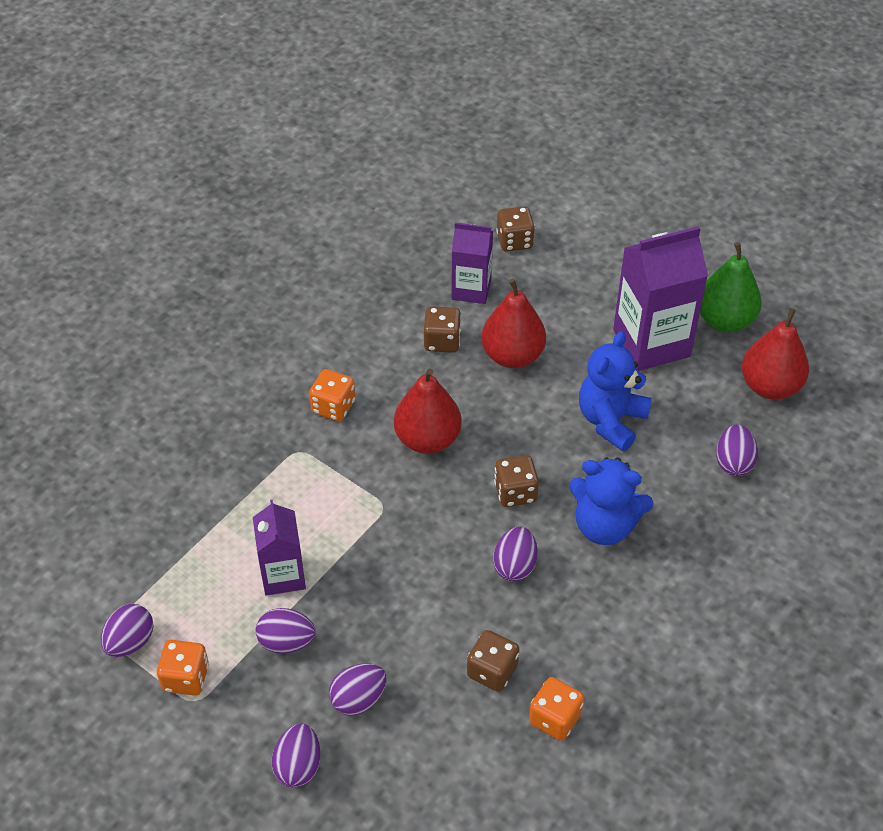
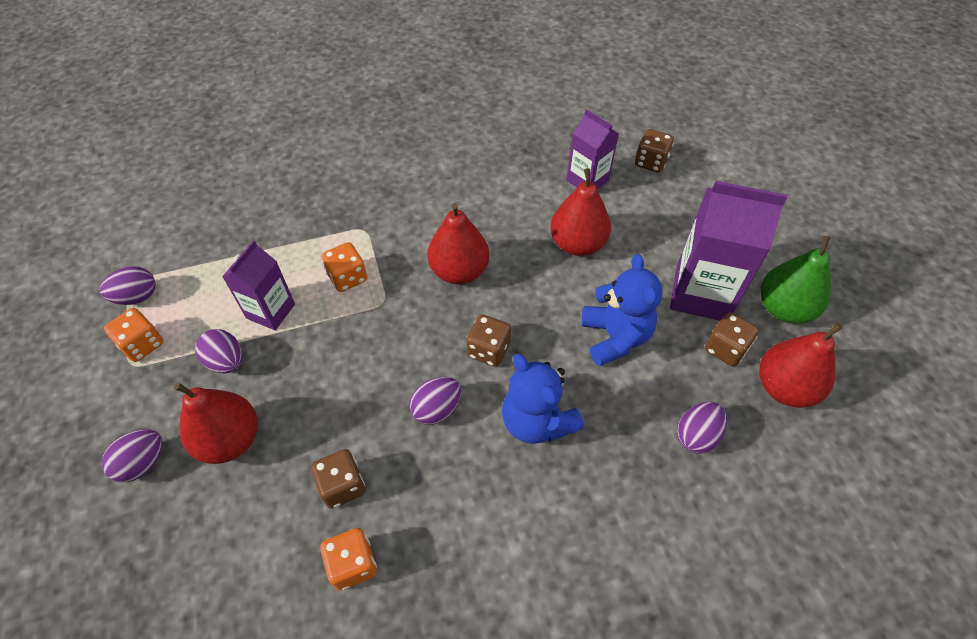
camera: 35 degrees right, 5 degrees up
orange dice [309,369,355,421] -> orange dice moved to [322,242,367,292]
purple egg [329,663,386,716] -> red pear [174,382,258,464]
brown dice [424,306,461,353] -> brown dice moved to [705,312,759,366]
blue teddy bear [579,331,652,451] -> blue teddy bear turned 105 degrees clockwise [582,254,663,366]

